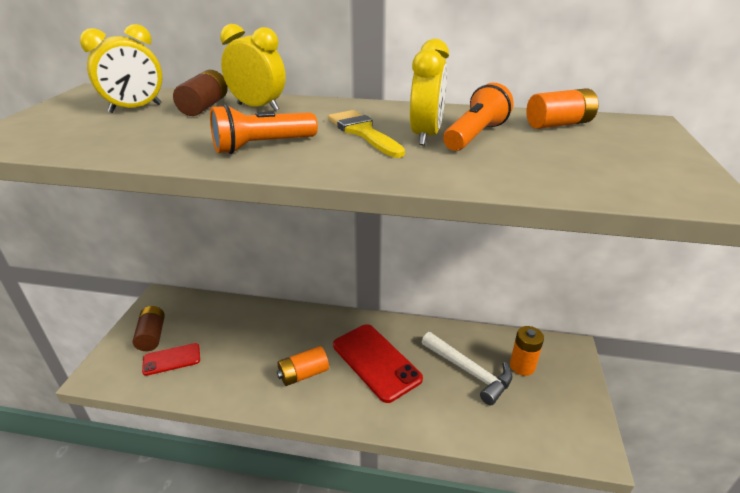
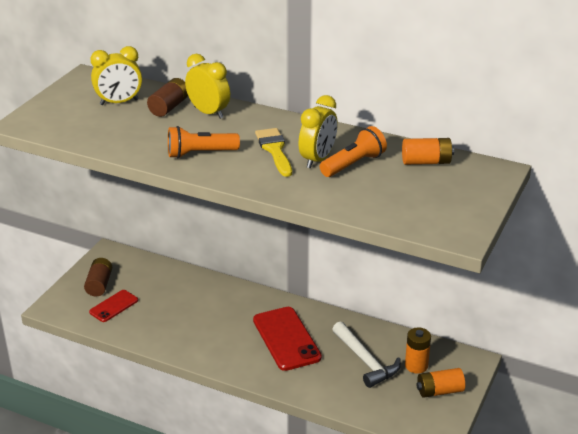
camera: 15 degrees right, 0 degrees up
red phone [142,343,200,376] -> red phone turned 45 degrees counterclockwise [89,290,138,322]
orange battery [277,346,329,386] -> orange battery moved to [416,368,465,398]

